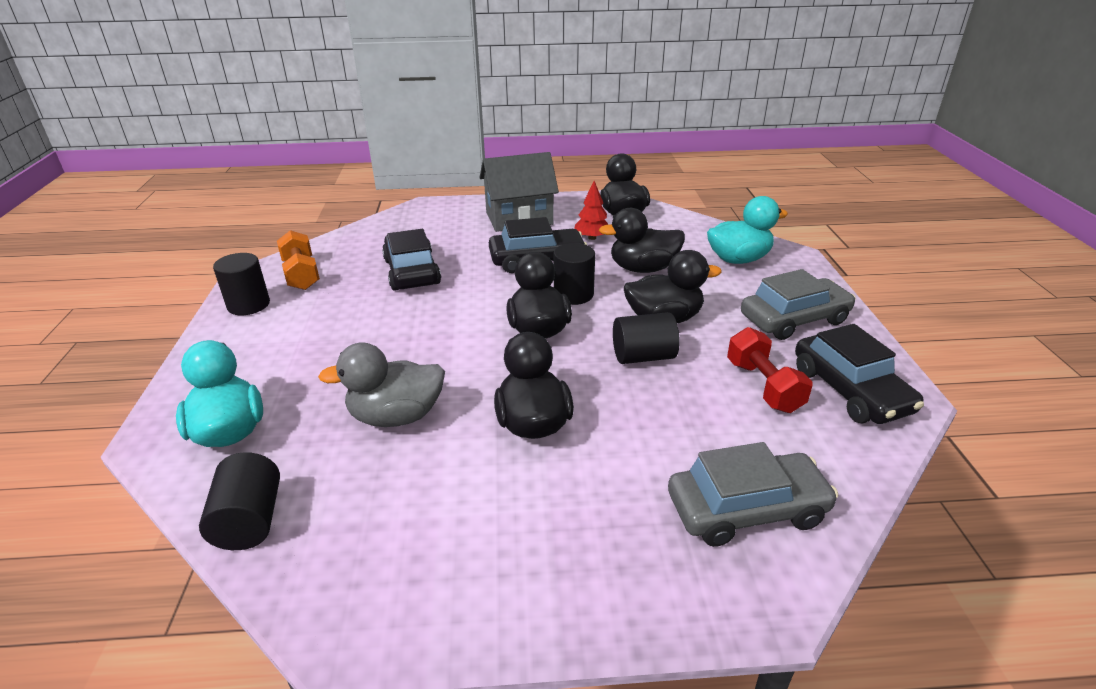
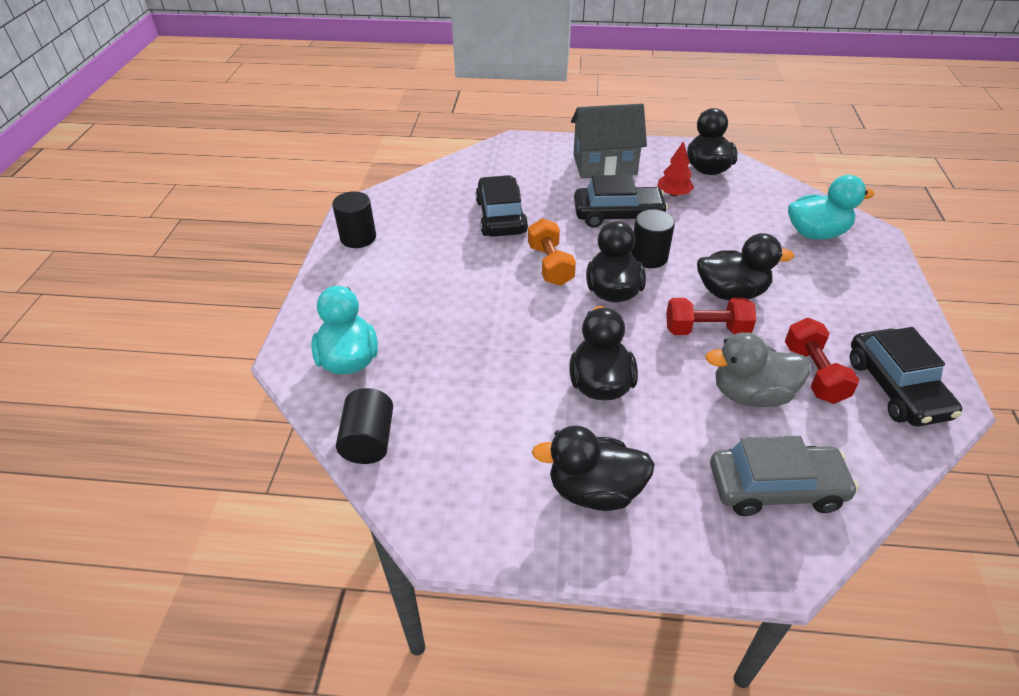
camera: 10 degrees right, 10 degrees up
orange dumbbell [277,230,320,290] -> orange dumbbell moved to [528,218,576,286]
grey duck [318,342,445,427] -> grey duck moved to [705,332,811,407]
black duck [599,208,685,273] -> black duck moved to [532,425,655,511]
black cylinder [613,312,680,364] -> red dumbbell [666,298,756,335]
grey car [741,269,856,340] -> none

